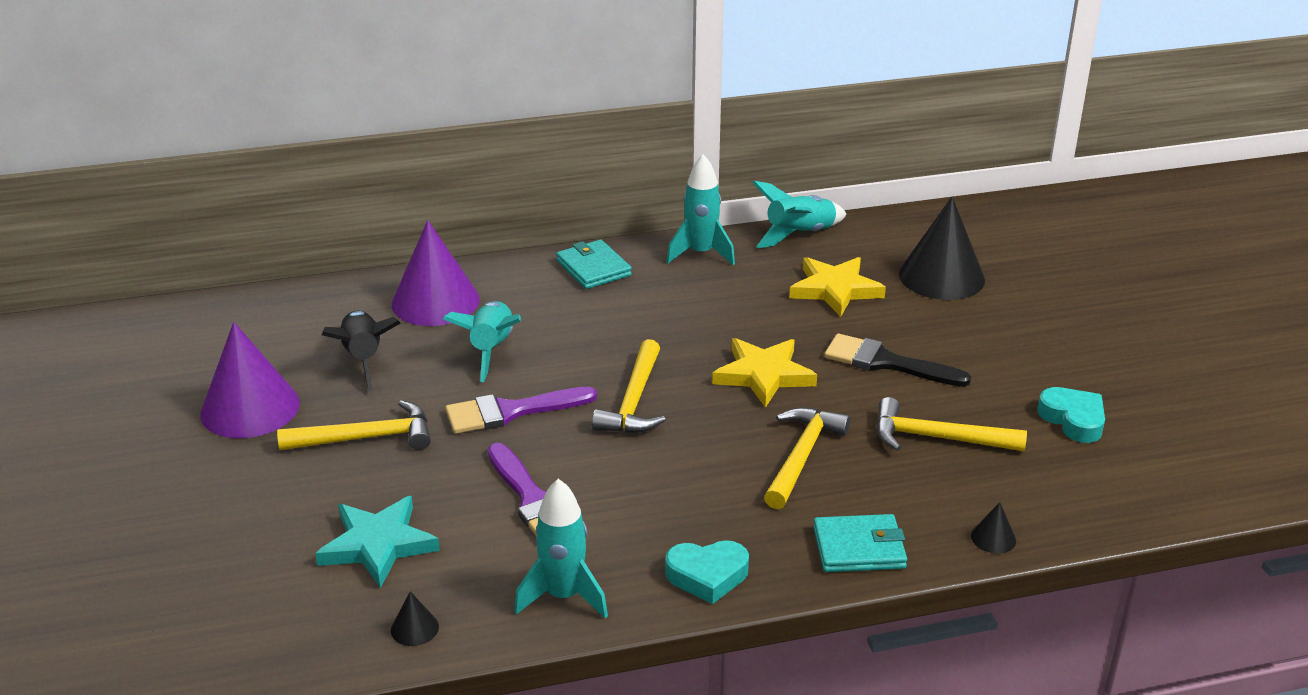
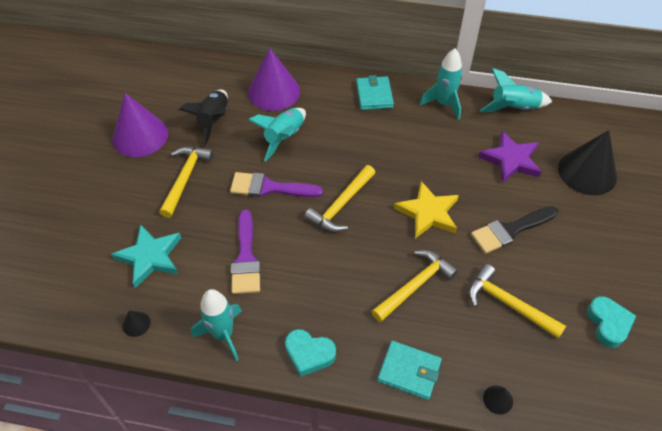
camera: 25 degrees right, 20 degrees up
yellow hammer [277,400,431,450] -> yellow hammer turned 90 degrees counterclockwise [159,147,214,218]
yellow star [789,257,886,317] -> purple star [478,131,541,183]
black brush [824,334,971,387] -> black brush turned 75 degrees counterclockwise [471,206,558,254]

